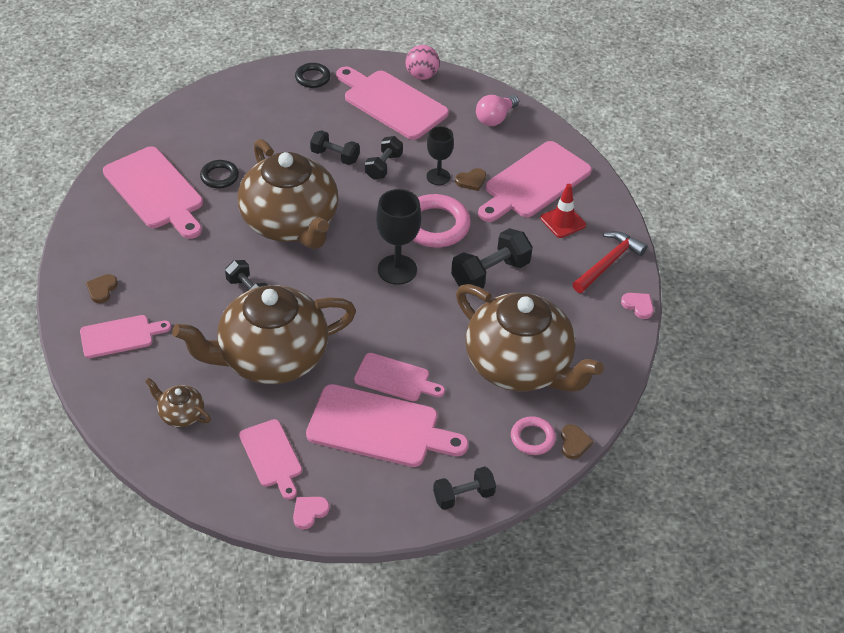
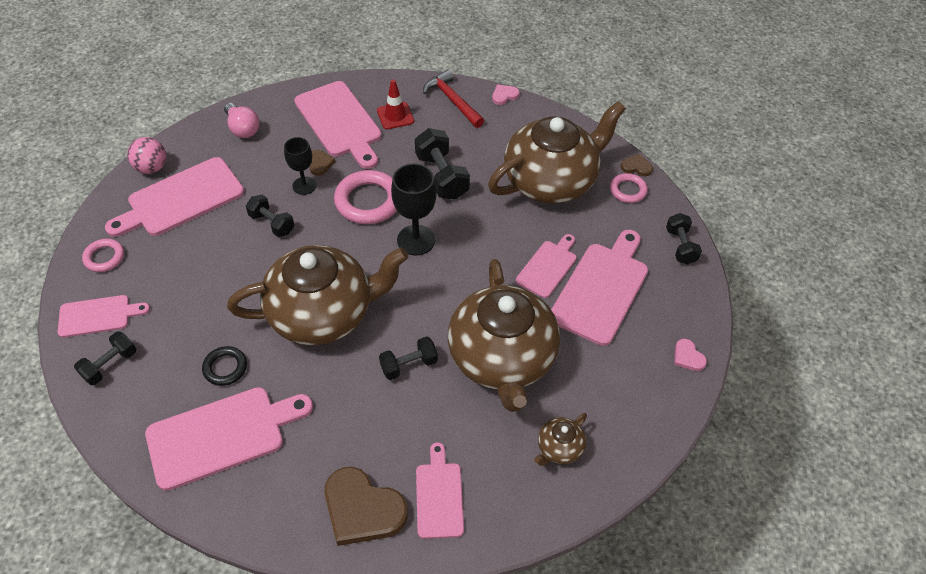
camera: 75 degrees left, 5 degrees up
brown heart [86,274,118,303] -> brown heart [324,467,408,546], size x2.14
pink cutting board [239,419,302,500] -> pink cutting board moved to [58,295,150,338]
black ring [295,63,330,88] -> pink ring [82,238,124,272]
black dumbbell [310,130,360,165] -> black dumbbell moved to [74,331,136,385]

